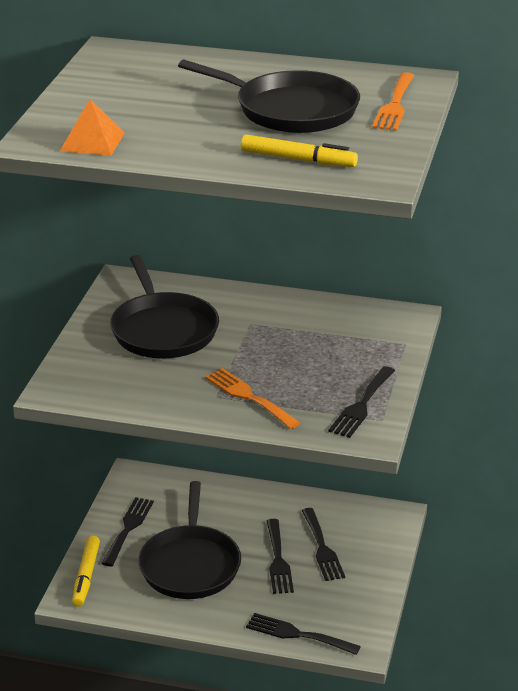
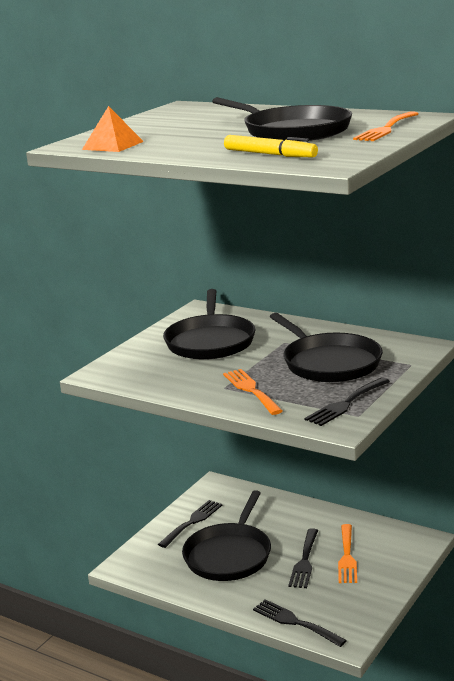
camera: 20 degrees right, 10 degrees down
yellow marker [72,536,100,607] -> none
black fork [302,508,345,581] -> orange fork [338,524,357,583]
none -> black pan [270,313,383,382]

